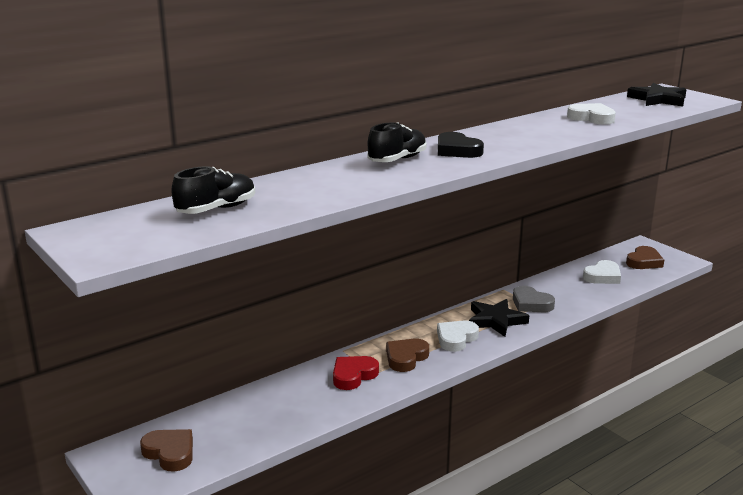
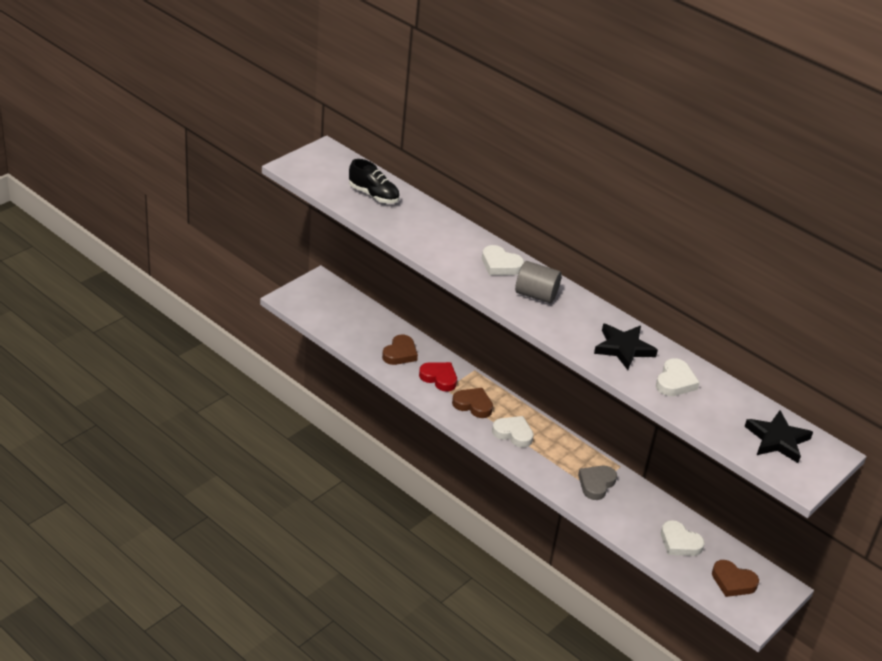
camera: 75 degrees right, 15 degrees up
brown heart [140,429,193,472] -> brown heart moved to [382,335,418,365]
black shoe [368,123,427,162] -> white heart [482,245,524,275]
black heart [438,132,484,158] -> grey cylinder [515,261,562,303]
black star [469,299,529,337] -> black star moved to [594,324,658,370]

